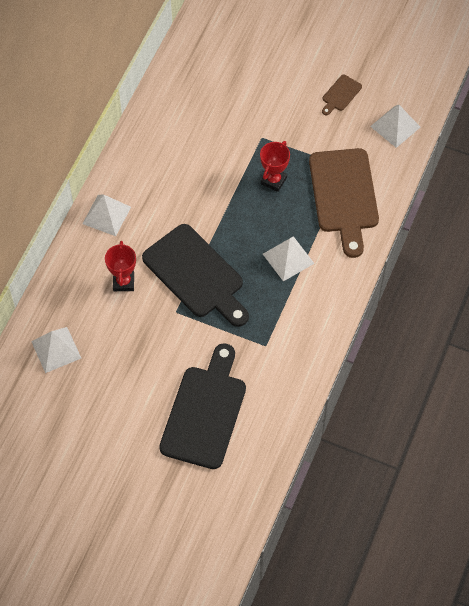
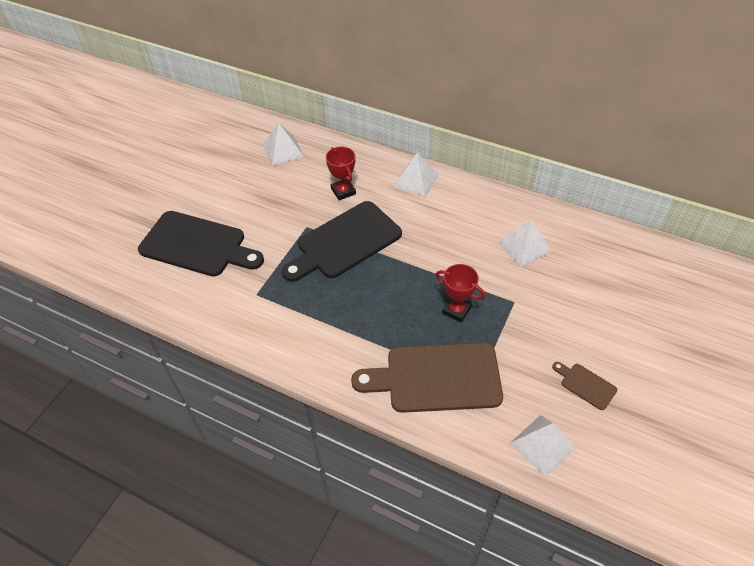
camera: 95 degrees right, 10 degrees down
red trophy [105,241,136,291] -> red trophy turned 60 degrees clockwise [326,147,356,200]
white pyramid [263,236,315,282] -> white pyramid moved to [498,219,551,267]

